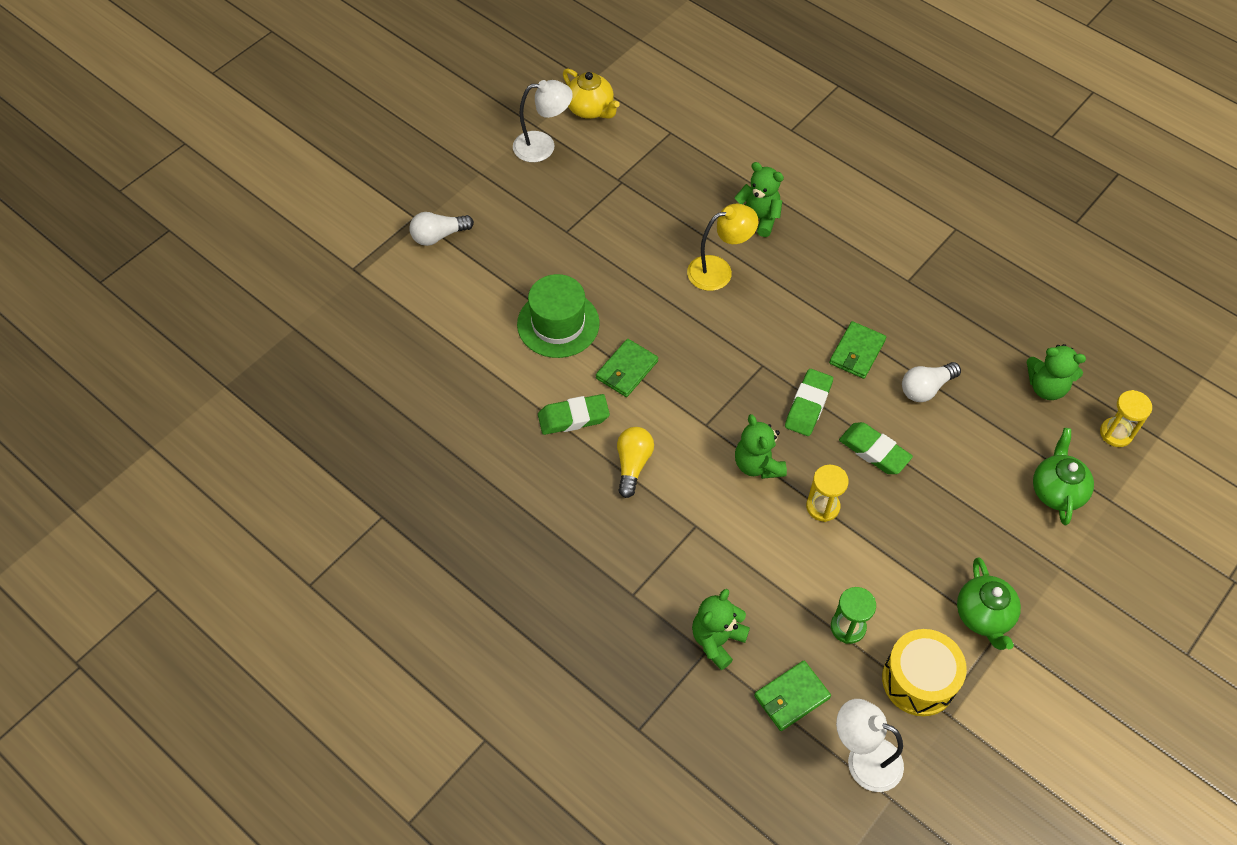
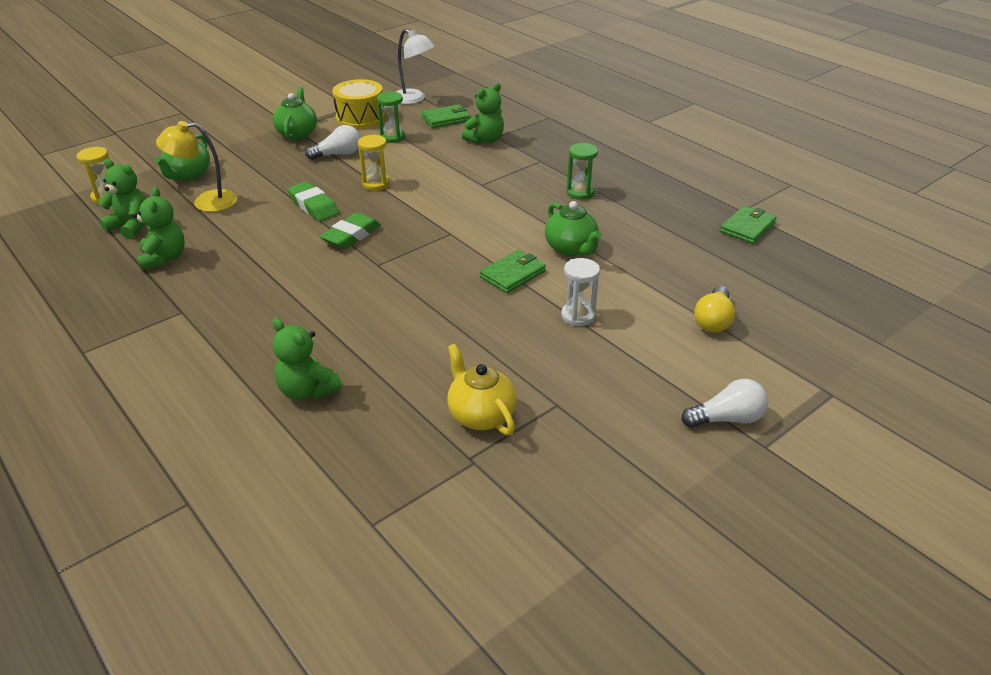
camera: 170 degrees left, 20 degrees down
white lamp [513,80,573,162] -> none
green hat [517,274,600,358] -> white hourglass [561,258,600,326]
green eraser [538,394,610,435] -> green teapot [545,201,601,256]
yellow teapot [563,68,620,119] -> yellow teapot moved to [447,344,517,435]
yellow light bulb [617,427,654,498] -> yellow light bulb moved to [694,286,735,333]
yellow lamp [687,204,758,291] -> yellow lamp moved to [156,121,237,212]
green teddy bear [735,414,787,479] -> green teddy bear moved to [134,187,185,270]
green wallet [829,321,886,379] -> green wallet moved to [720,206,777,244]
white light bulb [902,362,961,402] -> white light bulb moved to [305,125,361,160]
none -> green hourglass [567,143,598,200]

